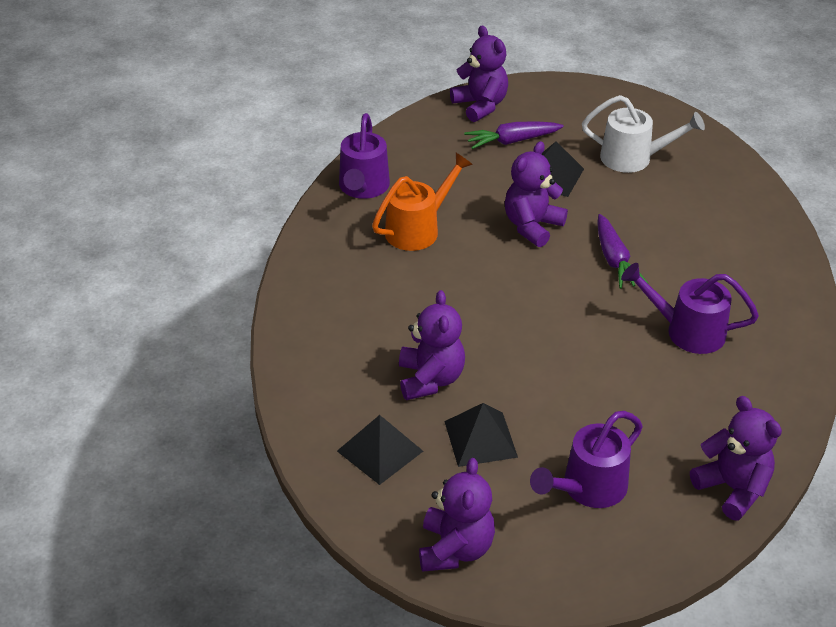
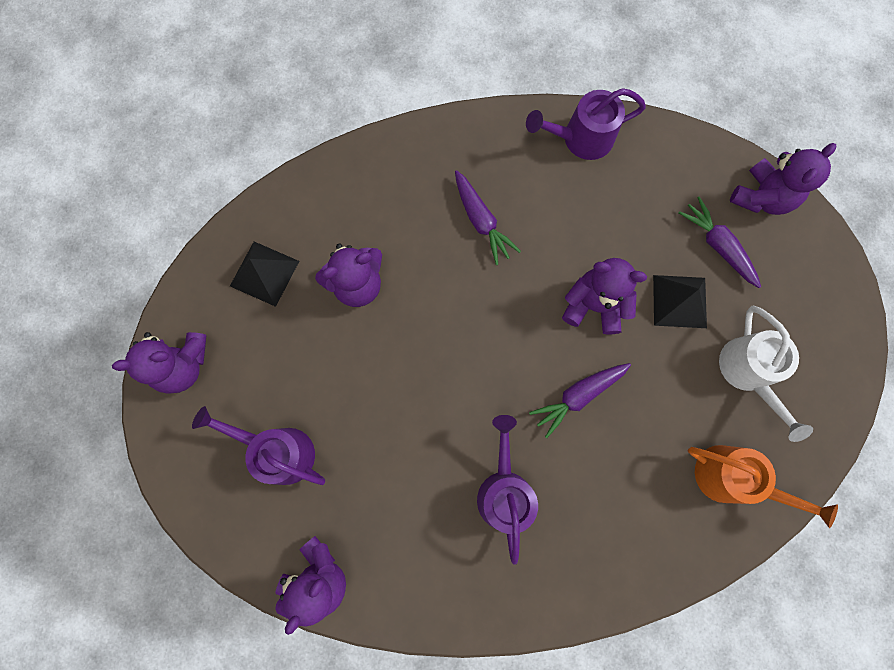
camera: 70 degrees right, 35 degrees up
orange watering can [372,153,473,251] -> orange watering can moved to [688,445,838,528]
black pyramid [444,403,518,467] -> none
none -> purple carrot [455,170,521,265]

